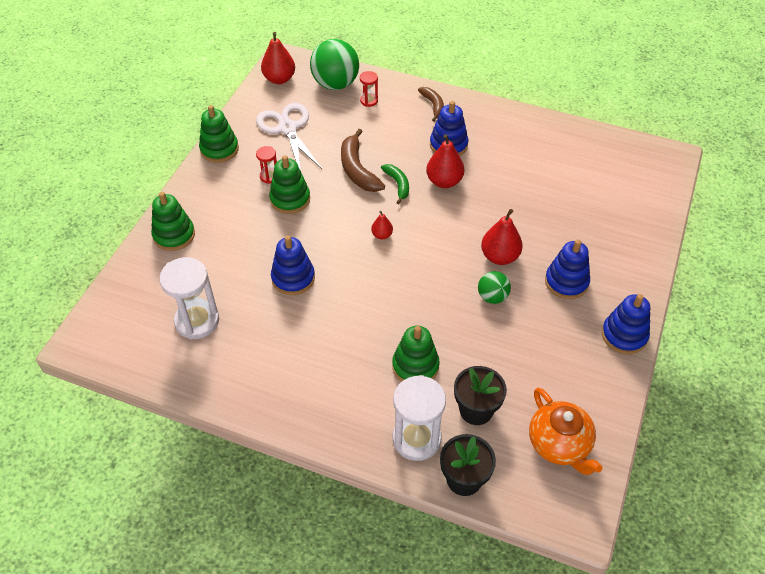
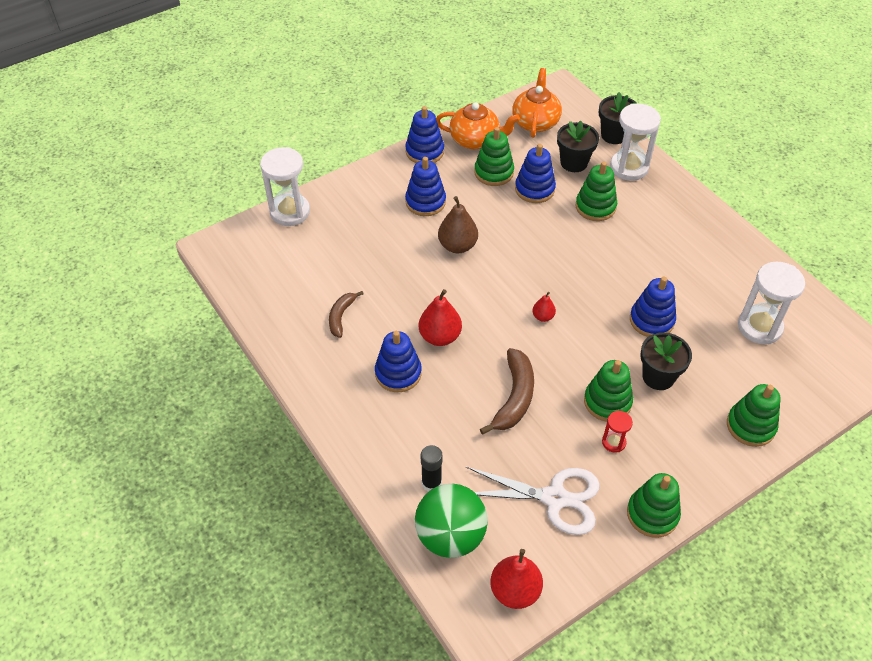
camera: 145 degrees left, 0 degrees up
white scissors [256,103,323,171] -> white scissors turned 90 degrees counterclockwise [466,467,600,535]
red hourglass [360,71,378,107] -> black glue stick [421,445,442,492]
green banana [381,164,409,204] -> none
brown banana [418,87,444,122] -> brown banana moved to [329,291,364,338]
green ball [478,271,511,304] -> none
red pear [481,209,523,265] -> brown pear [438,196,478,253]
none -> white hourglass [260,147,310,226]
none -> orange teapot [436,102,520,149]
none -> green stacking toy [474,127,514,186]
none -> blue stacking toy [515,144,556,203]
none -> black flower pot [640,332,692,390]

